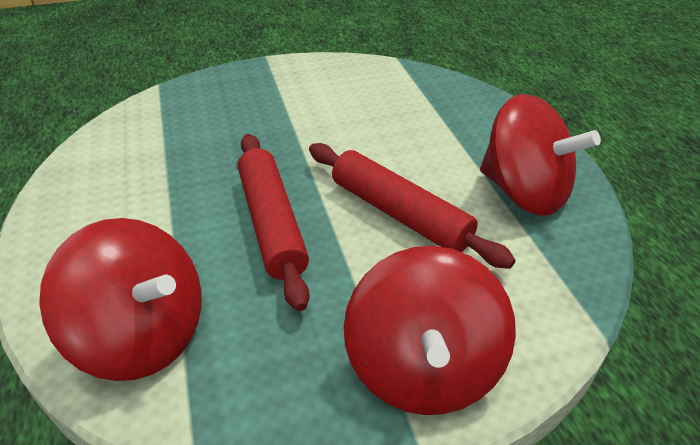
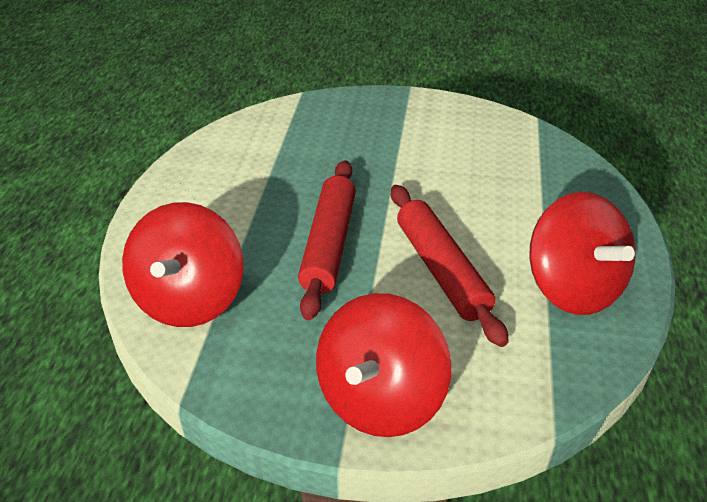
camera: 25 degrees right, 0 degrees up
red spinning top [39,218,201,381] -> red spinning top turned 45 degrees clockwise [122,202,243,327]

